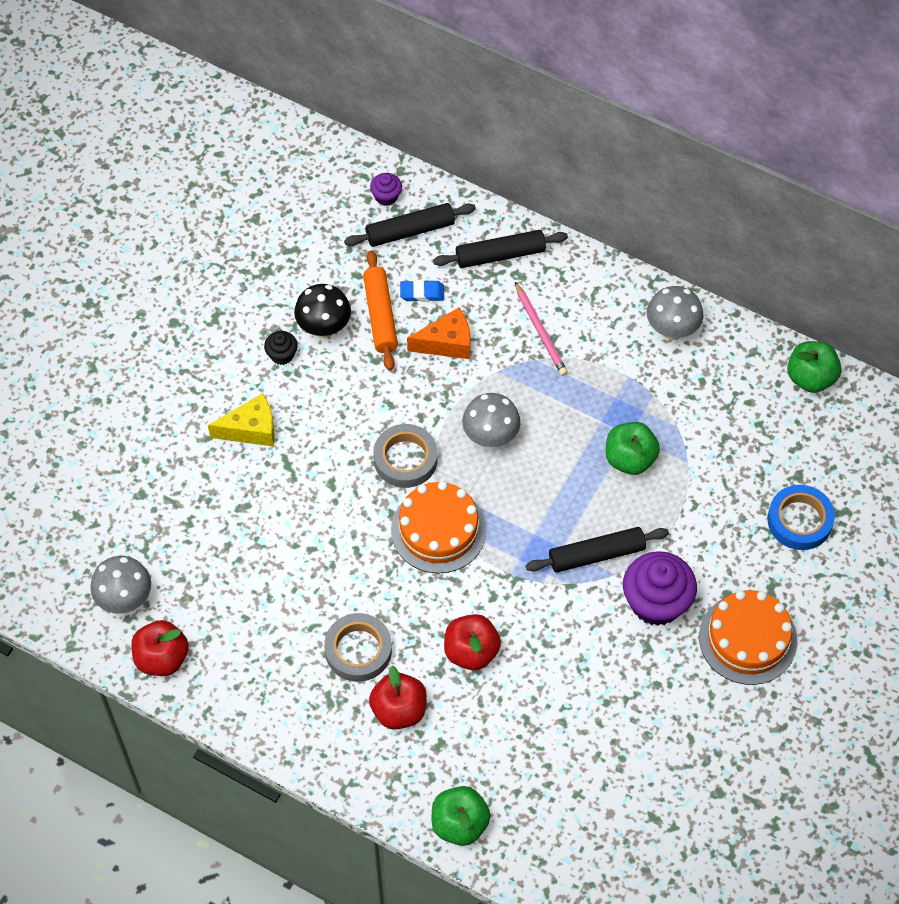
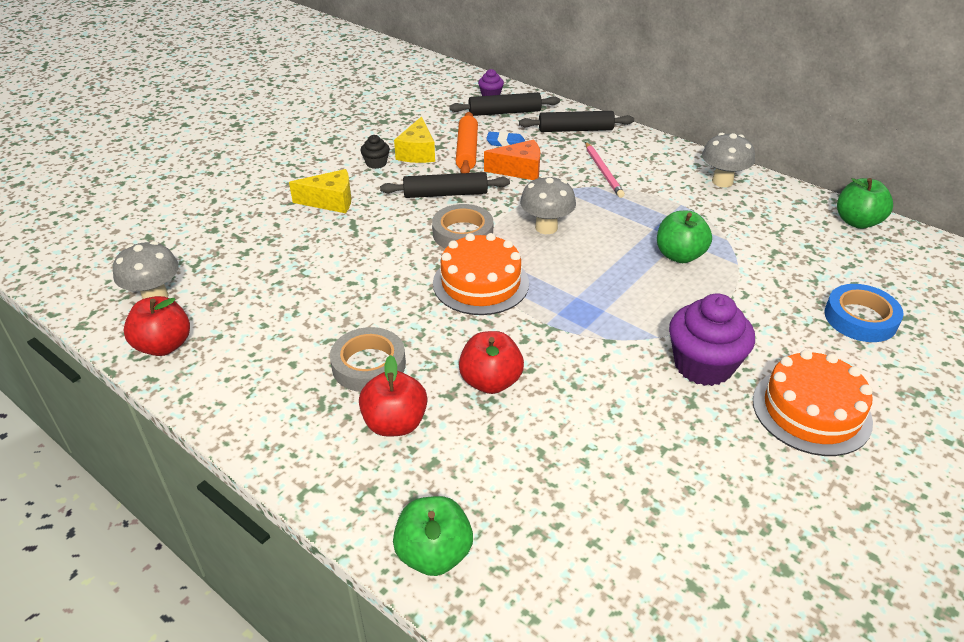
camera: 10 degrees right, 20 degrees down
black mushroom [294,284,351,338] -> yellow cheese [394,116,435,163]
black rolling pin [526,527,669,573] -> black rolling pin moved to [380,172,510,198]

